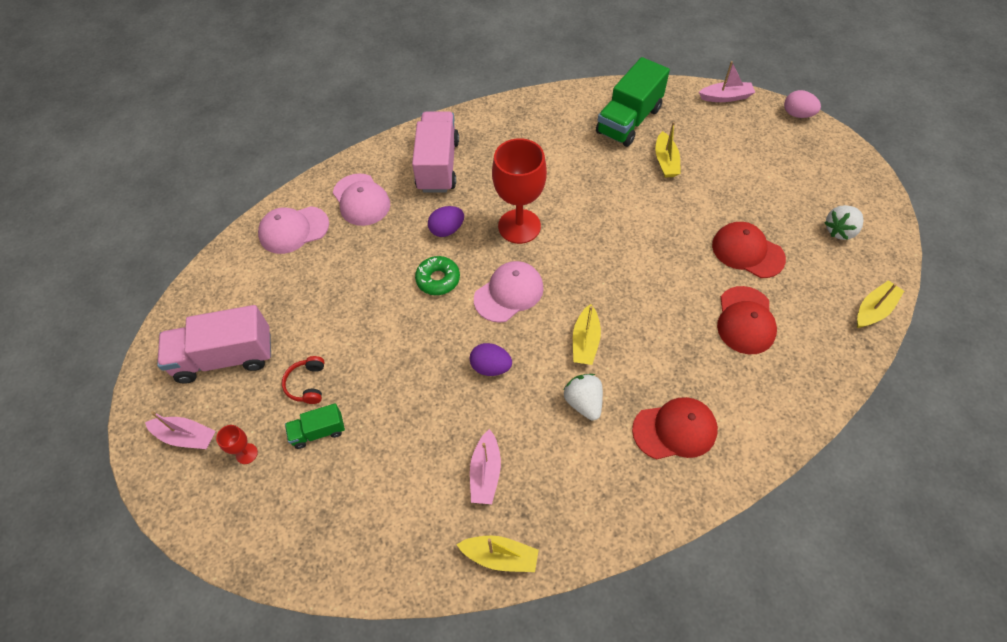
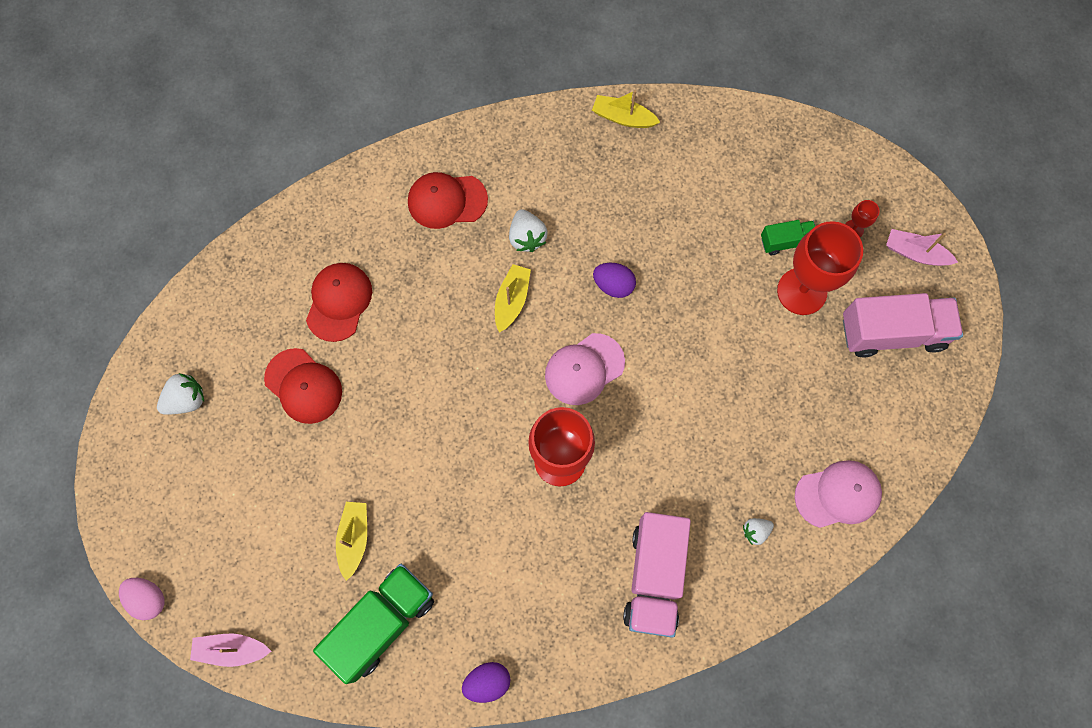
camera: 175 degrees left, 15 degrees up
red headphones [282,356,324,404] -> red goblet [777,221,863,315]
pink cap [333,173,390,226] -> white strawberry [743,518,774,545]
green donut [415,256,460,295] -> none
purple egg [428,206,464,237] -> purple egg moved to [462,662,510,703]
pink boat [470,429,501,504] -> none
yellow boat [857,280,904,328] -> none

